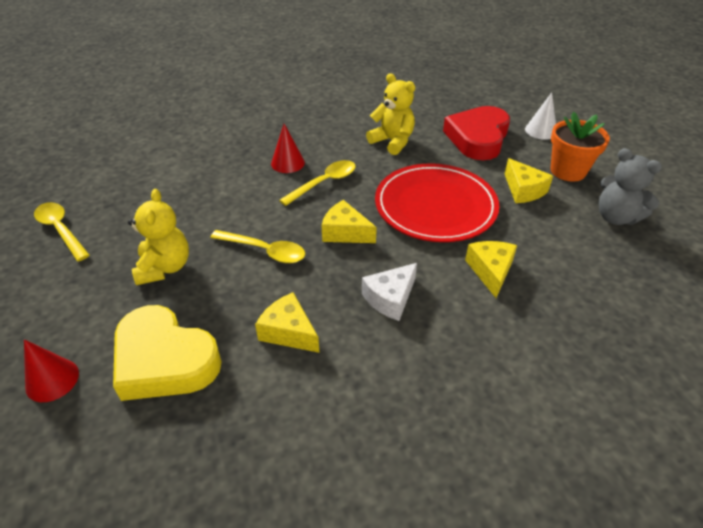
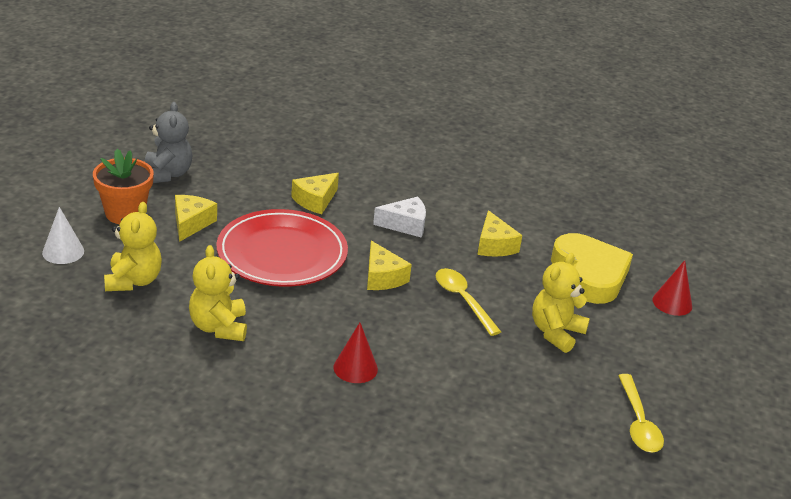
camera: 145 degrees left, 10 degrees down
yellow spoon [279,160,356,206] -> none
red heart [443,106,510,160] -> yellow teddy bear [104,202,162,291]

